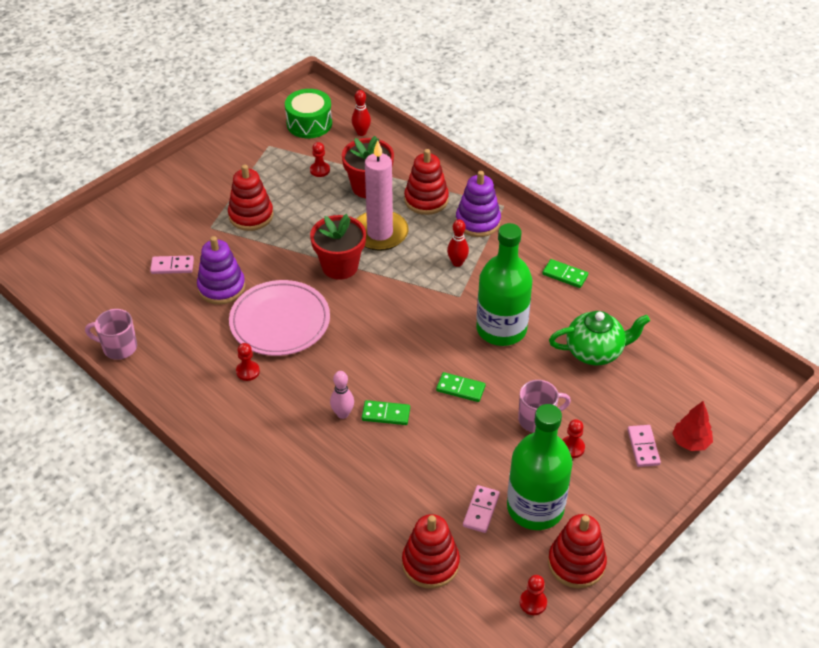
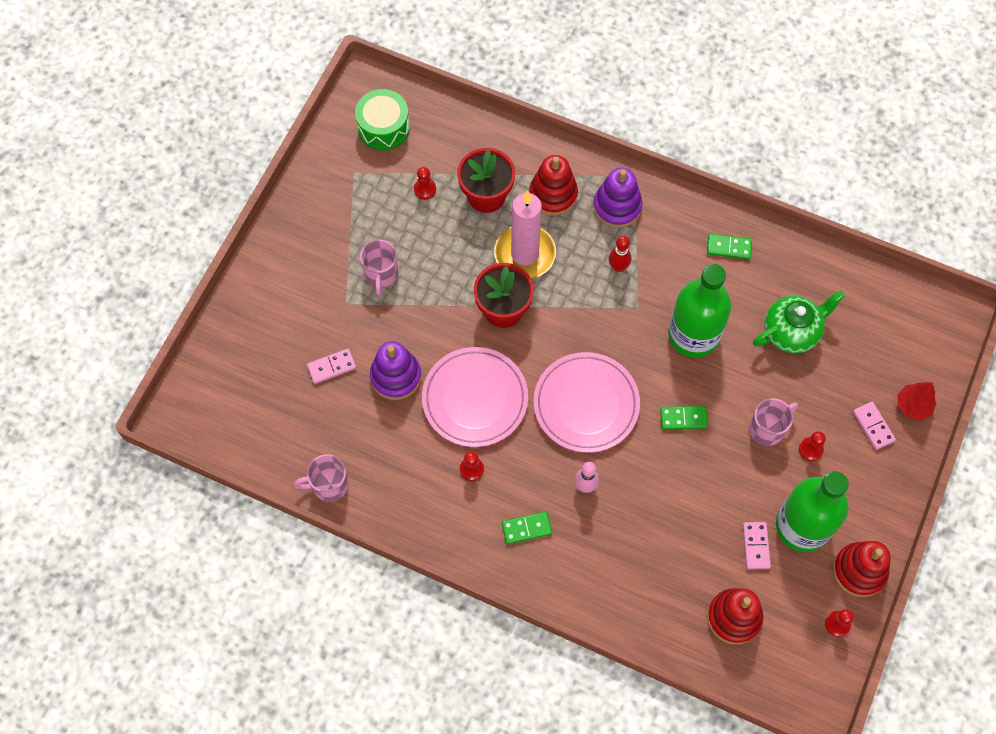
camera: 20 degrees left, 20 degrees up
red stacking toy [228,165,273,231] -> pink mug [360,240,398,296]
red bowling pin [352,90,371,136] -> none
green domino [362,400,410,425] -> green domino moved to [502,512,552,544]
none -> pink plate [534,352,640,453]

